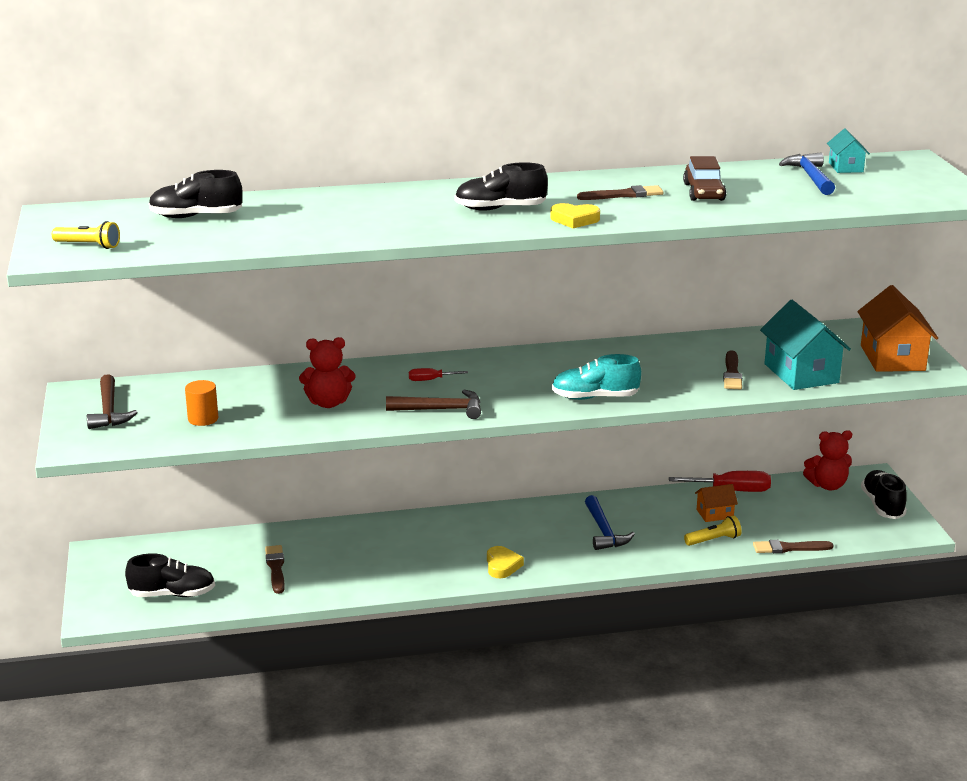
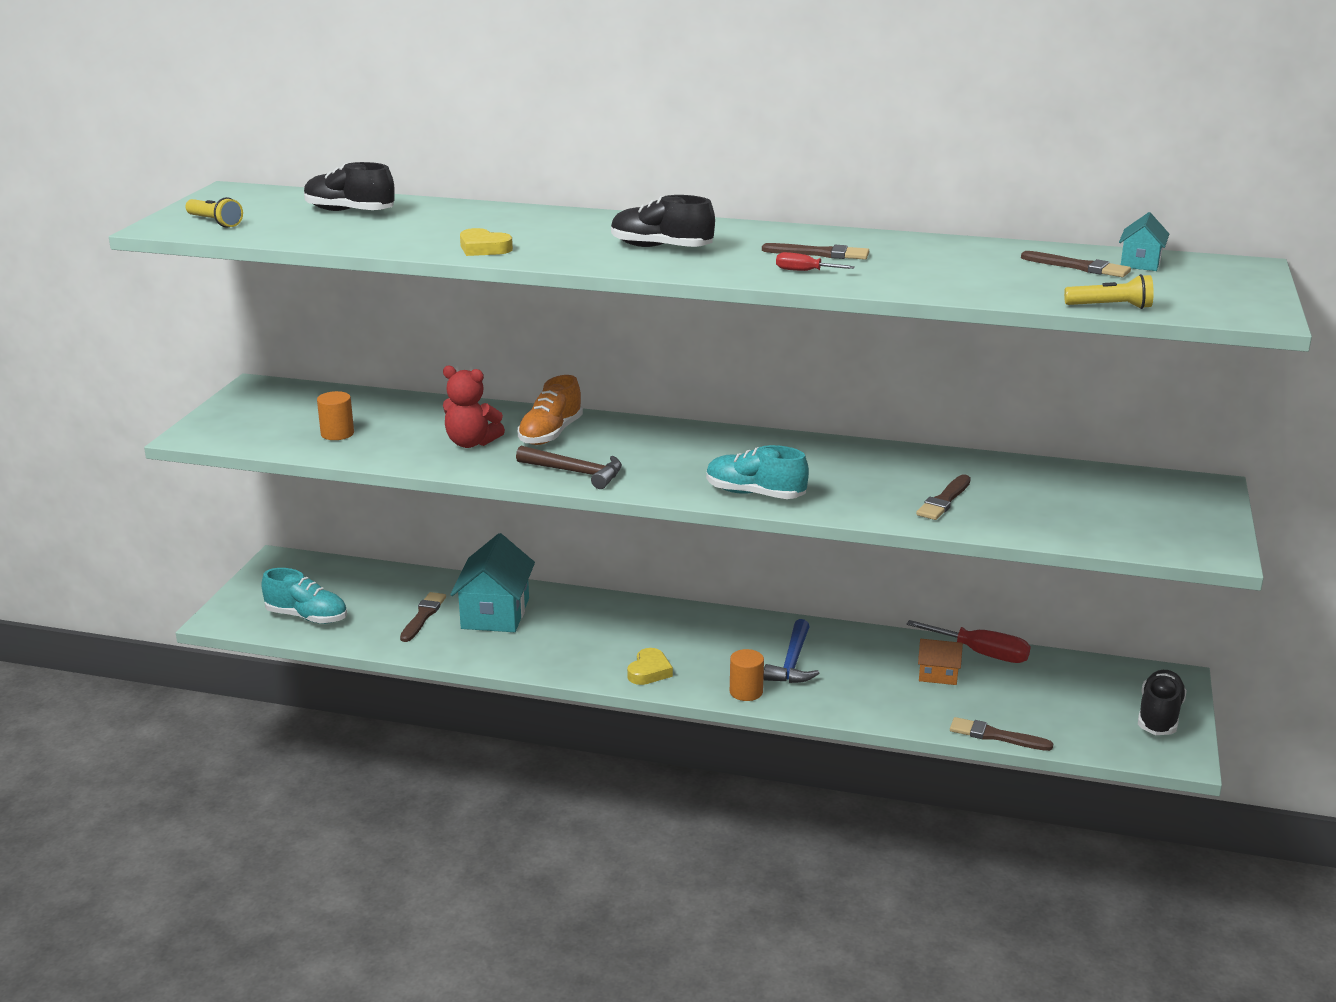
camera: 25 degrees right, 0 degrees up
brown hammer [87,374,138,429] -> none
black shoe [125,553,215,597] -> turquoise shoe [261,568,347,624]
red screwdriver [409,368,468,381] -> red screwdriver moved to [776,252,855,271]
yellow heart [550,203,600,228] -> yellow heart moved to [460,228,513,256]
brown car [683,156,726,201] -> none
yellow flashlight [684,516,742,546] -> yellow flashlight moved to [1064,274,1154,309]
turquoise house [760,300,851,390] -> turquoise house moved to [450,533,535,632]
blue hammer [779,152,835,195] -> brown brush [1021,251,1131,277]
red teddy bear [803,430,852,490] -> none
orange house [857,285,938,372] -> none
none -> orange shoe [518,375,583,445]
none -> orange cylinder [730,649,764,701]

